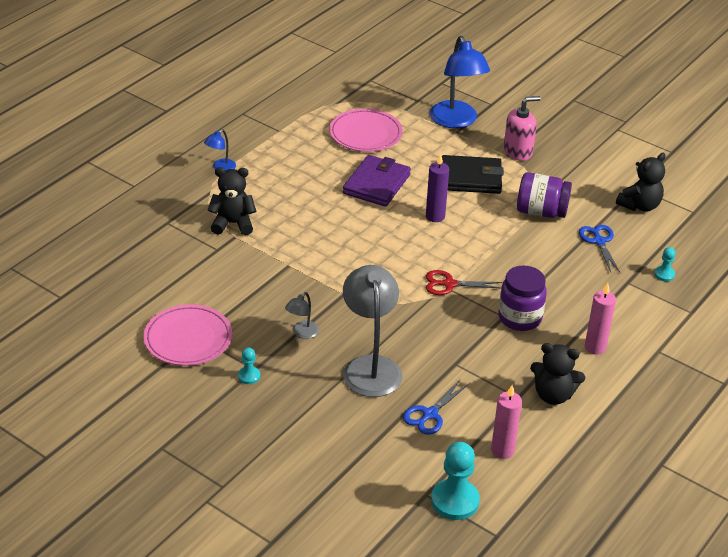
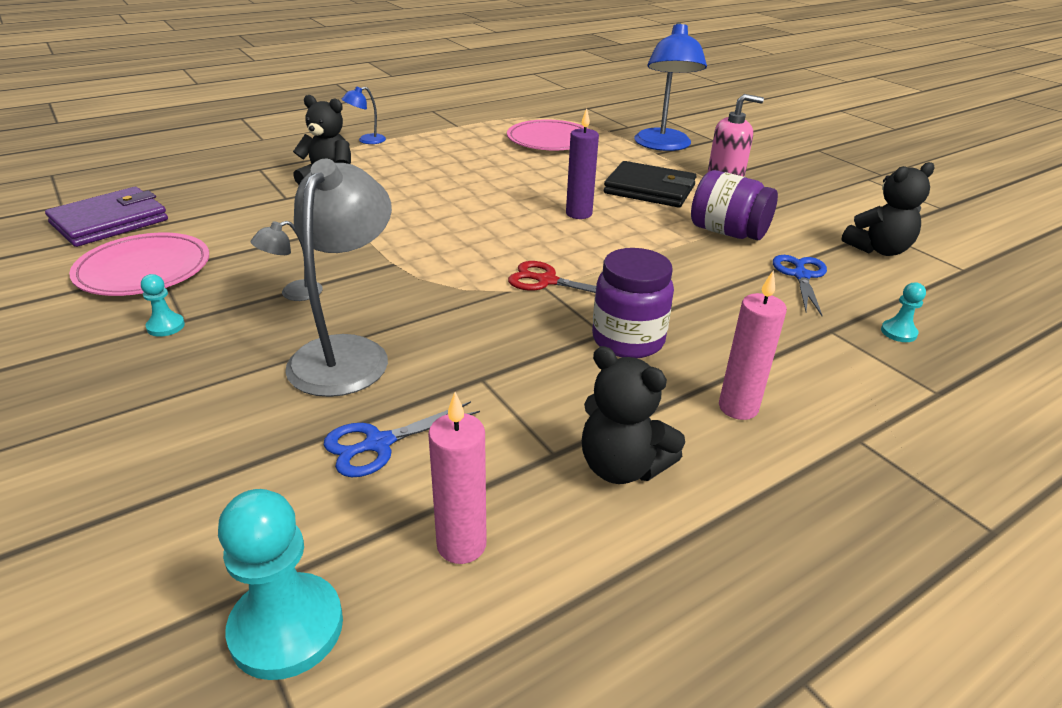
camera: 20 degrees right, 5 degrees down
purple wallet [343,155,411,207] -> purple wallet moved to [45,187,168,247]

